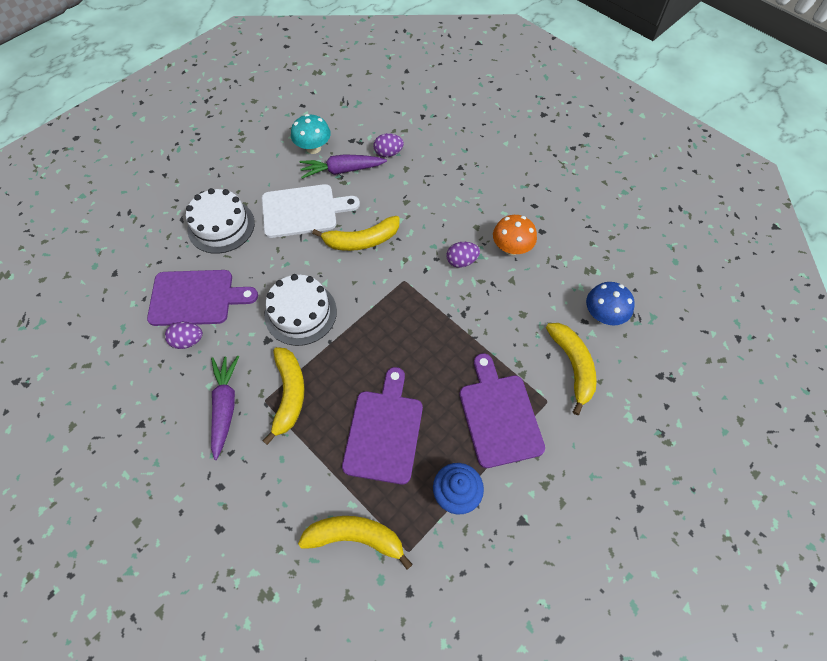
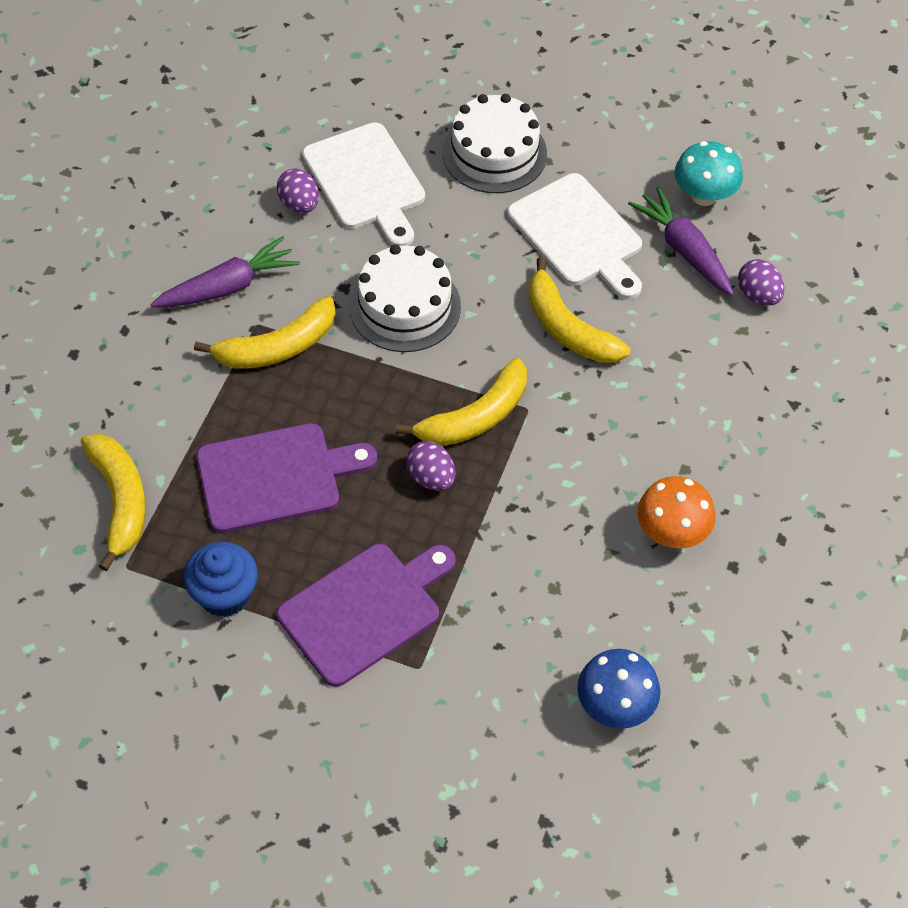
camera: 65 degrees right, 5 degrees down
purple cutting board [147,270,258,326] -> white cutting board [302,122,425,246]
purple egg [446,242,480,268] -> purple egg moved to [406,441,455,491]
yellow banana [546,323,597,415] -> yellow banana moved to [396,358,527,446]

